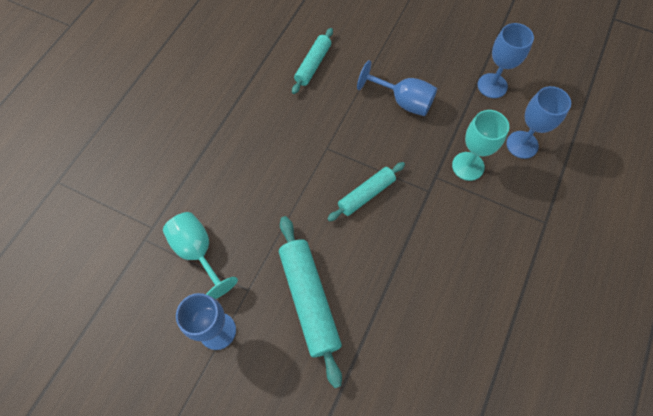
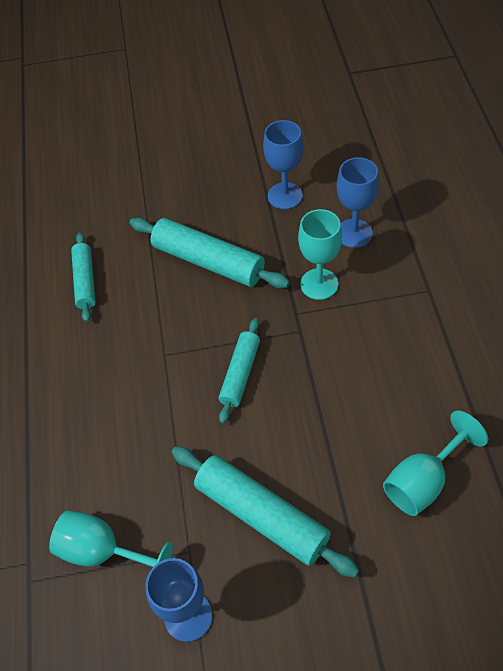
camera: 30 degrees left, 10 degrees down
blue goblet [357,60,437,116] -> turquoise rolling pin [130,217,290,288]
none -> turquoise goblet [383,411,488,516]

